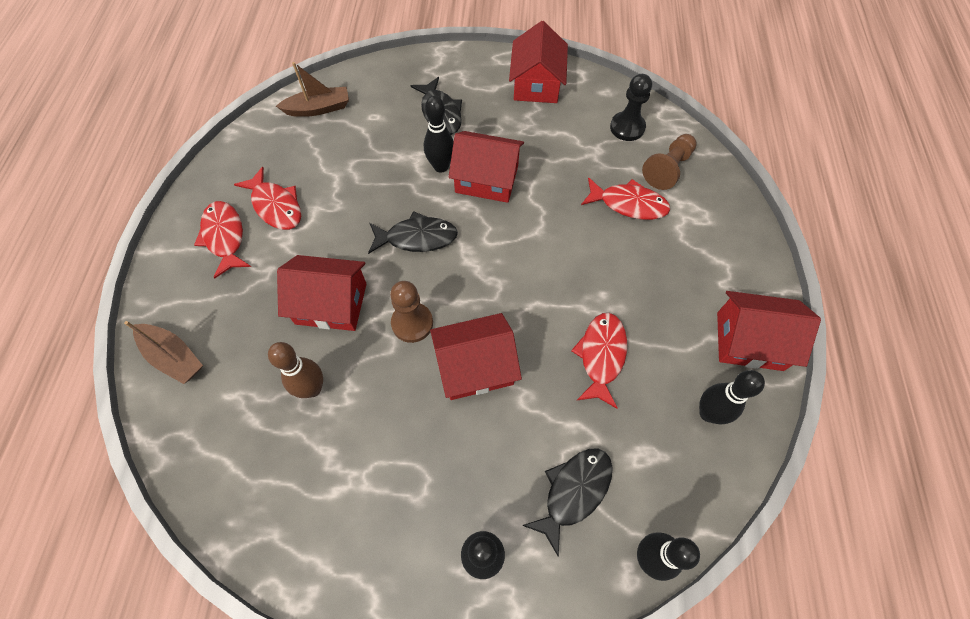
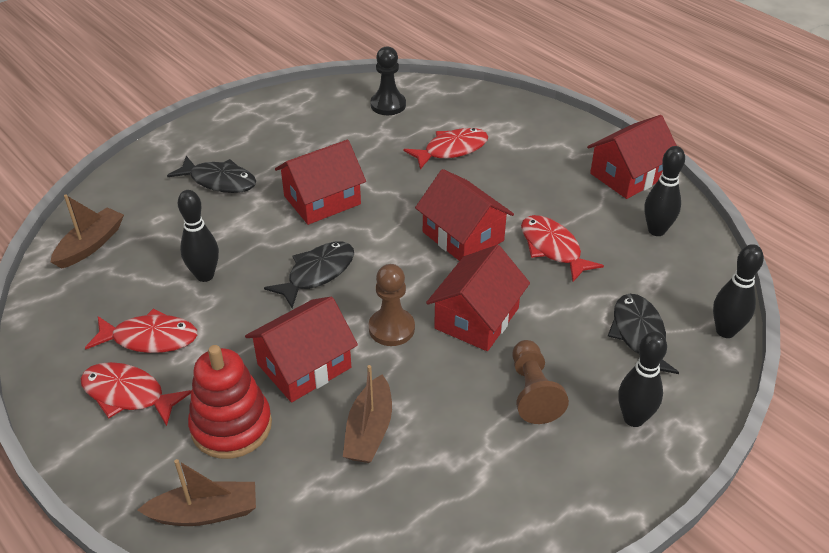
camera: 45 degrees left, 20 degrees down
brown bowling pin [268,342,323,398] -> brown boat [343,365,392,463]
black bowling pin [424,96,454,173] -> black bowling pin moved to [178,190,219,282]
red house [509,21,568,103] -> red house moved to [415,169,514,261]
brown pawn [642,134,697,190] -> brown pawn moved to [512,340,569,424]
none -> red stacking toy [188,345,272,459]

